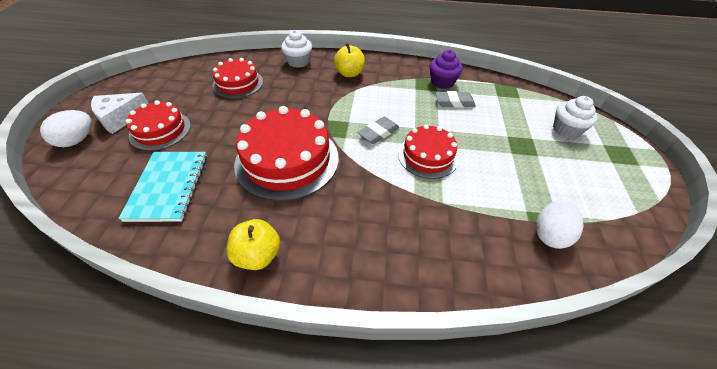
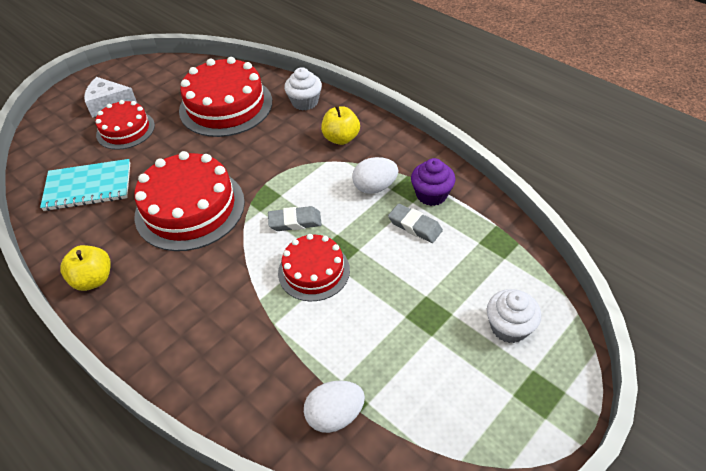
camera: 40 degrees right, 0 degrees up
white egg [40,110,92,147] -> white egg moved to [352,157,398,194]
turquoise notebook [118,152,207,222] -> turquoise notebook turned 45 degrees clockwise [40,159,130,211]
red cake [212,58,263,99] -> red cake [179,57,272,137], size x1.67

